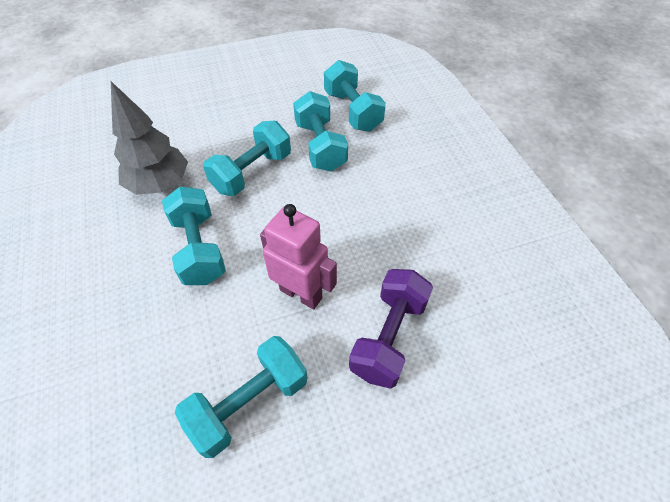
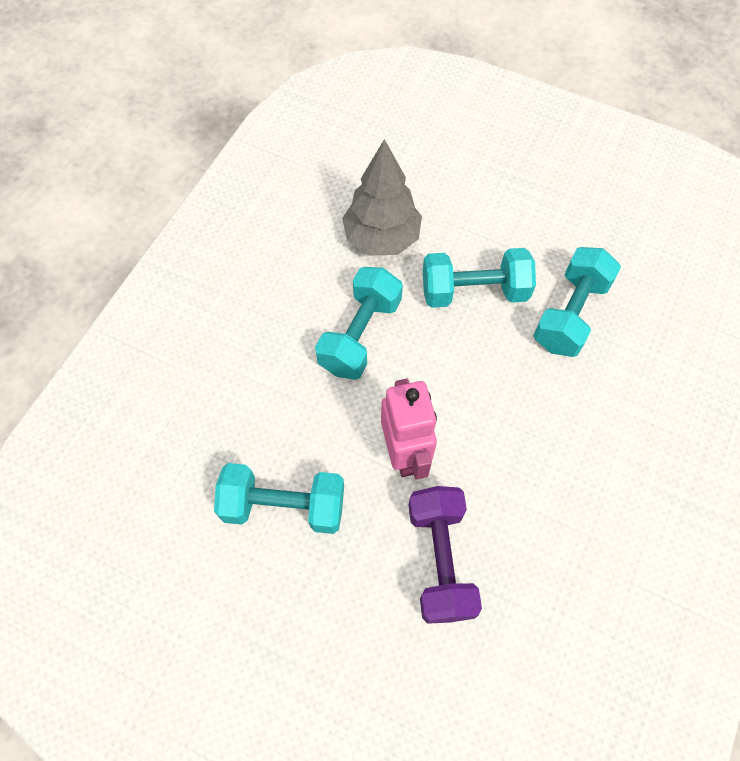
camera: 45 degrees right, 10 degrees up
turquoise dumbbell [324,60,386,132] -> none
purple dumbbell [349,269,433,389] -> purple dumbbell turned 75 degrees counterclockwise [409,486,482,624]

